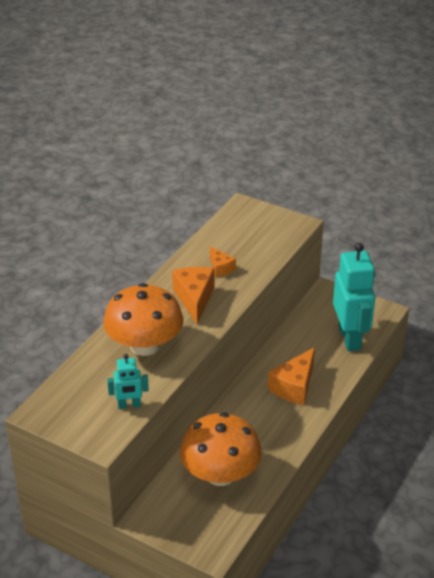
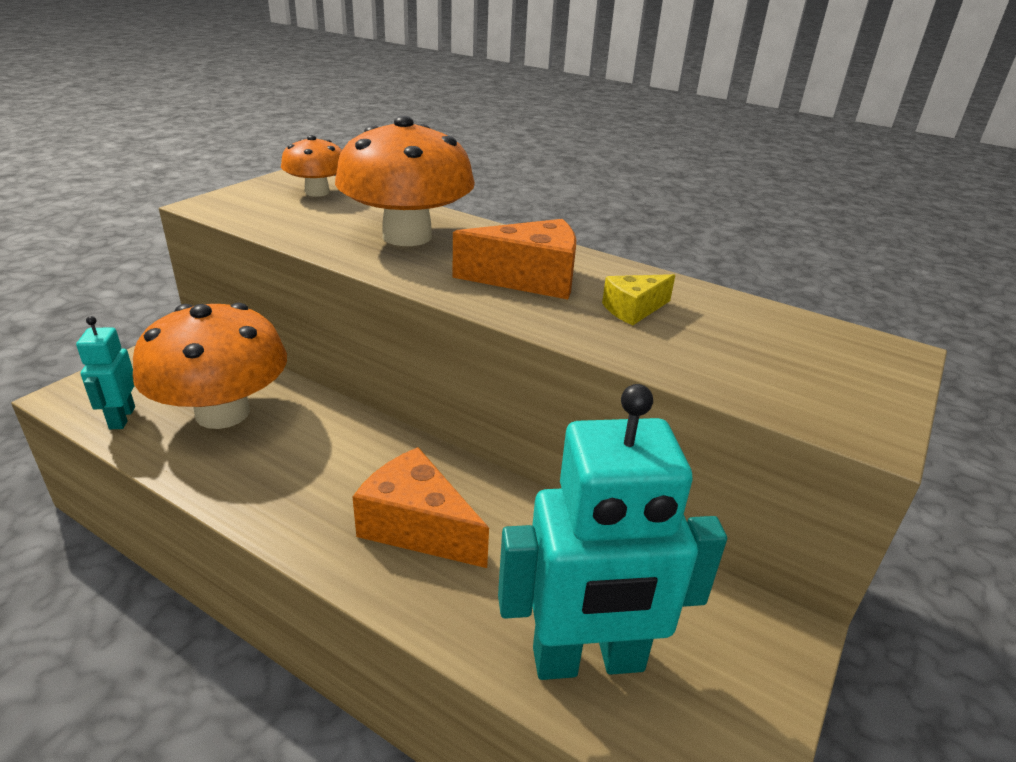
camera: 90 degrees right, 5 degrees down
turquoise robot [107,354,149,409] -> turquoise robot moved to [76,316,135,429]
orange cheese [210,246,236,277] -> yellow cheese [602,274,675,326]
none -> orange mushroom [281,135,342,197]

